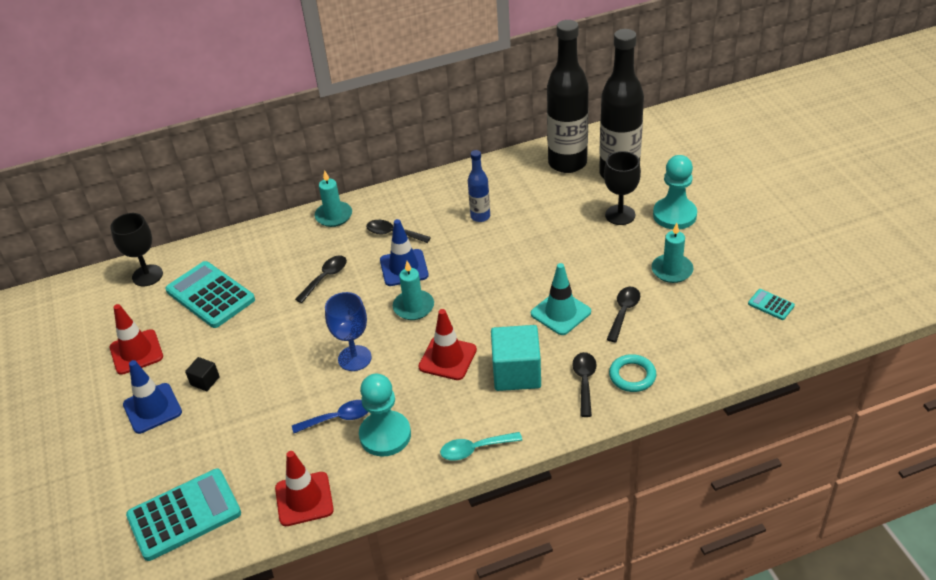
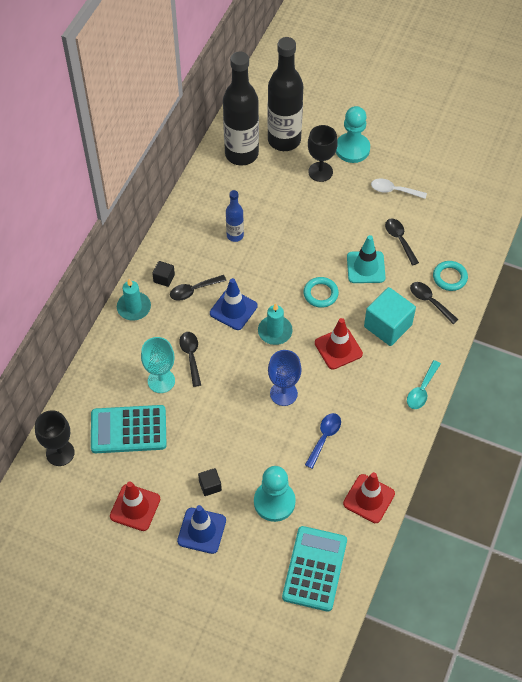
camera: 50 degrees left, 15 degrees up
turquoise pawn [359,373,411,456] -> turquoise pawn moved to [254,466,296,522]
turquoise candle [652,223,693,283] -> white spoon [371,178,427,199]
turquoise calculator [748,289,795,320] -> none
none -> turquoise goblet [141,337,175,393]
none -> black cube [152,261,175,287]
none -> turquoise ring [303,277,339,308]

